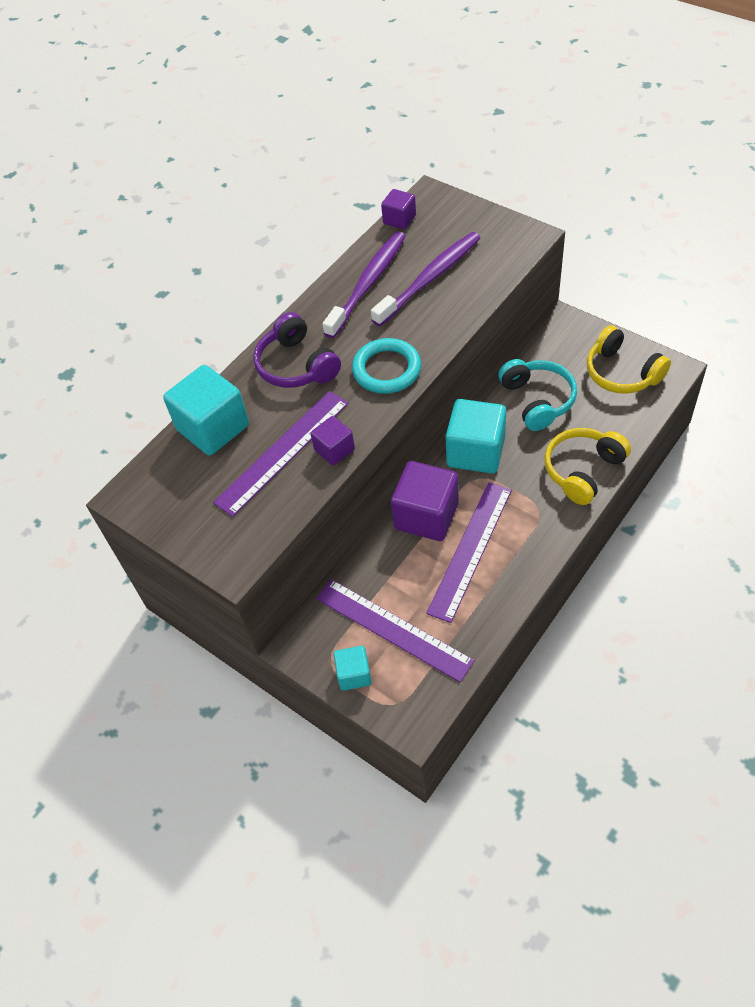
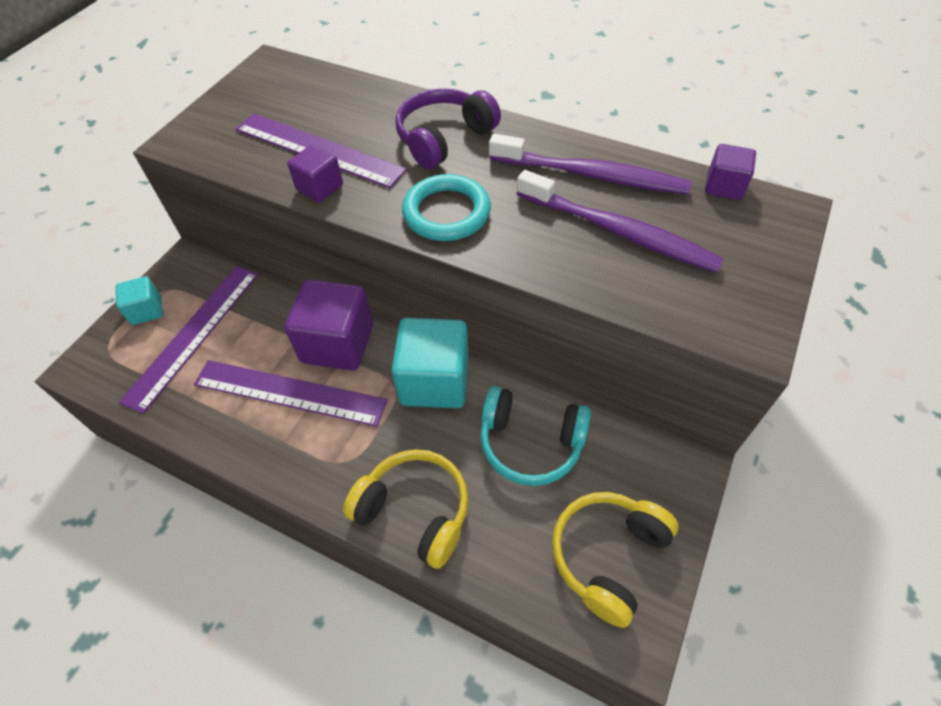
camera: 75 degrees right, 0 degrees up
turquoise cube [163,365,249,455] -> none
turquoise headphones [498,359,577,431] -> turquoise headphones turned 45 degrees clockwise [480,386,591,486]

